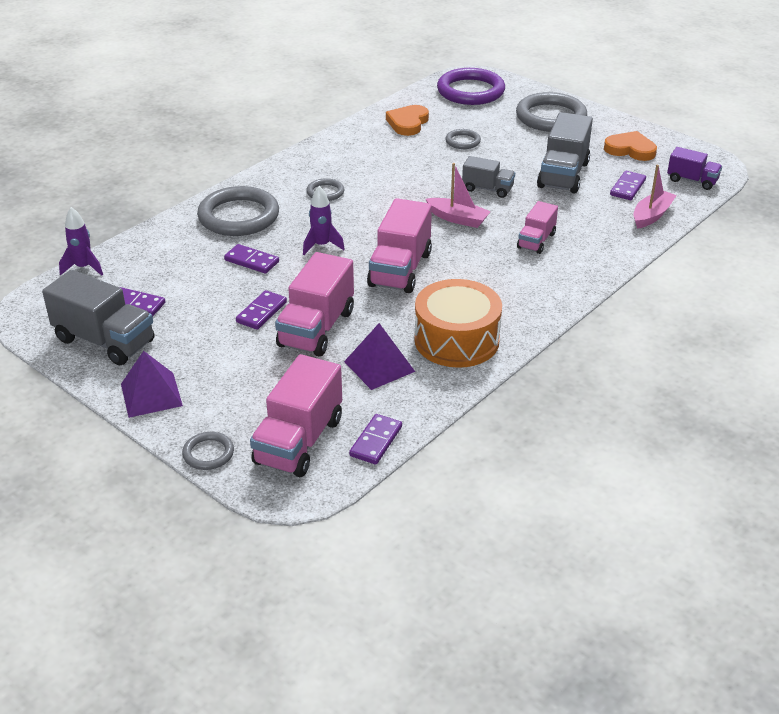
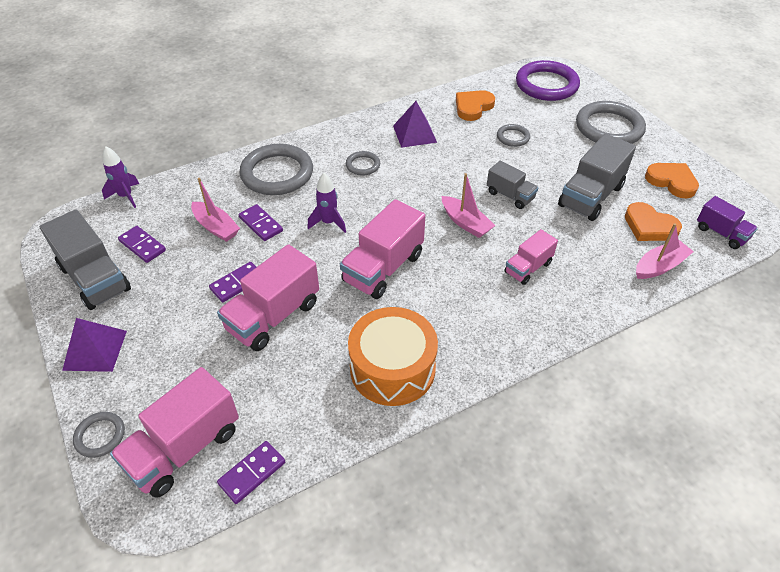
camera: 20 degrees right, 10 degrees up
purple pyramid [344,323,415,390] -> purple pyramid moved to [393,101,437,148]
purple domino [610,171,646,200] -> orange heart [625,202,682,241]
none -> pink boat [191,178,240,242]

